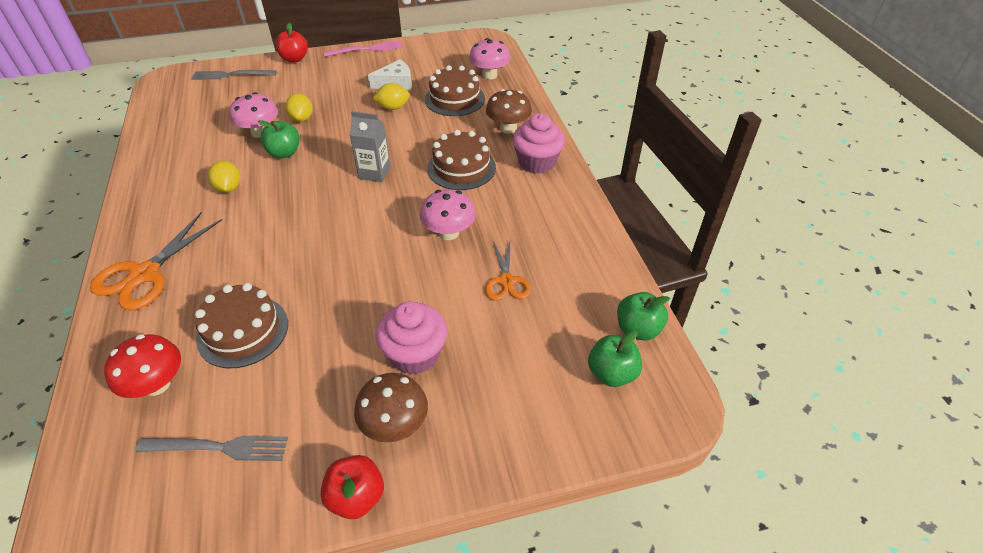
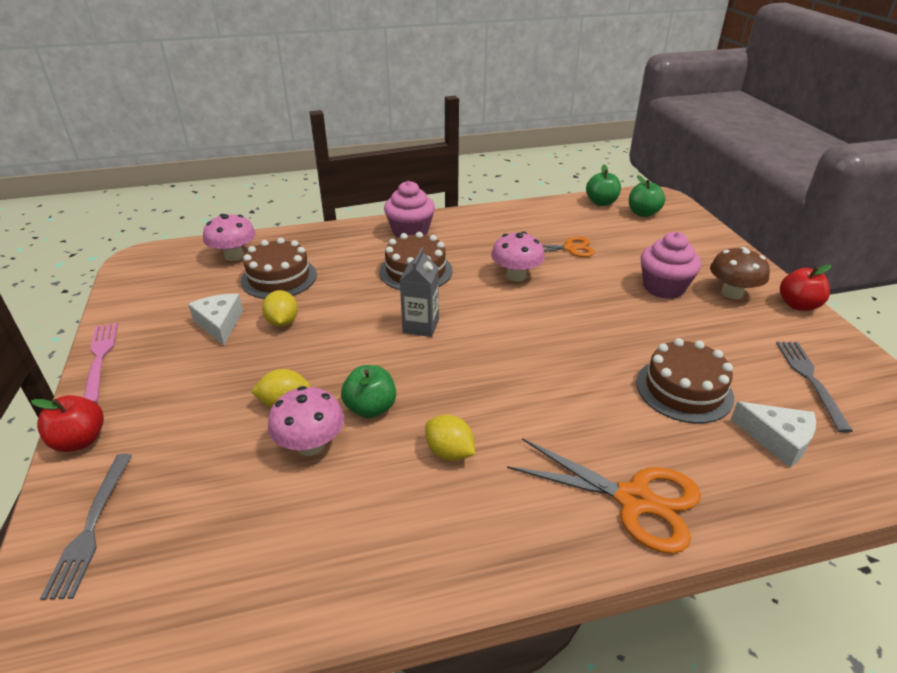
camera: 90 degrees left, 10 degrees down
red mushroom [104,334,181,398] -> white cheese [731,402,816,467]
yellow lemon [208,161,240,193] -> yellow lemon turned 60 degrees clockwise [425,415,475,461]
brown mushroom [486,89,532,133] -> none

